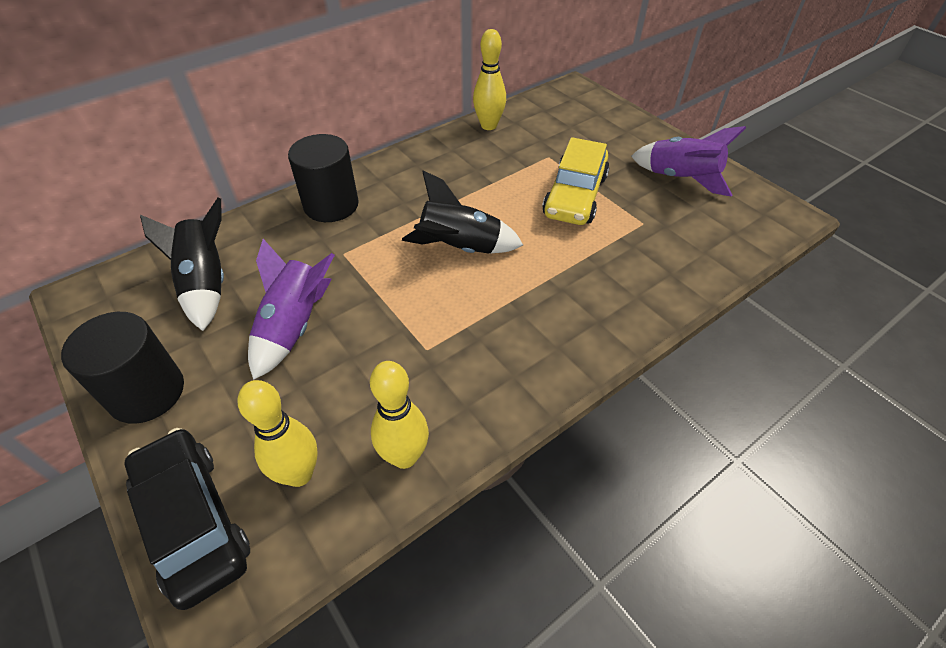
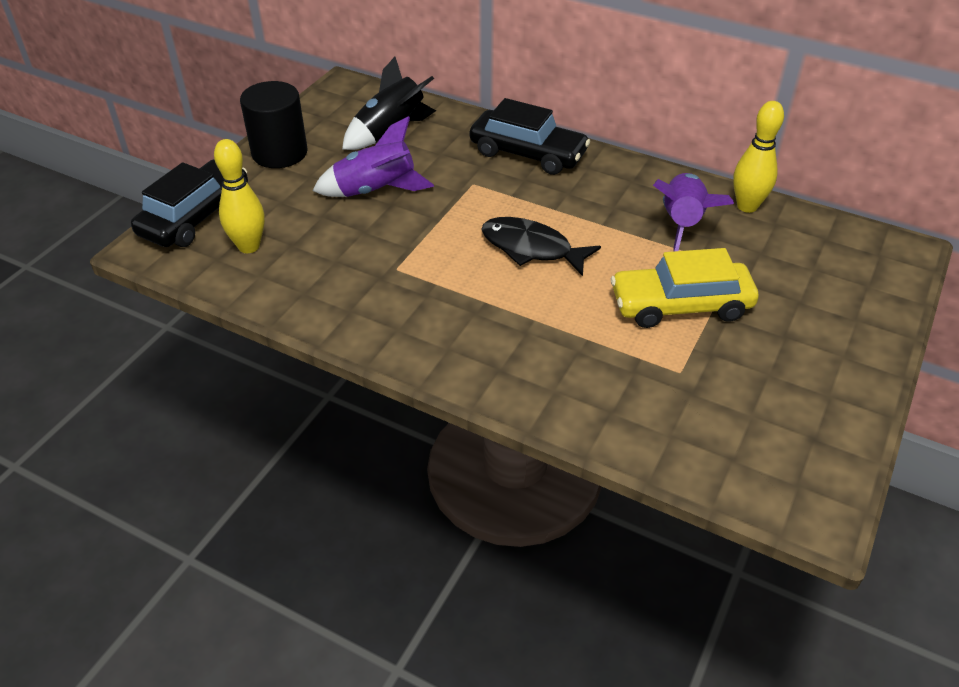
camera: 65 degrees right, 5 degrees down
black cylinder [288,134,359,222] -> black car [470,98,590,175]
yellow bowling pin [370,361,429,469] -> none
black rocket [402,171,523,254] -> black fish [481,217,601,276]
purple rocket [631,126,746,197] -> purple rocket moved to [653,173,734,252]

